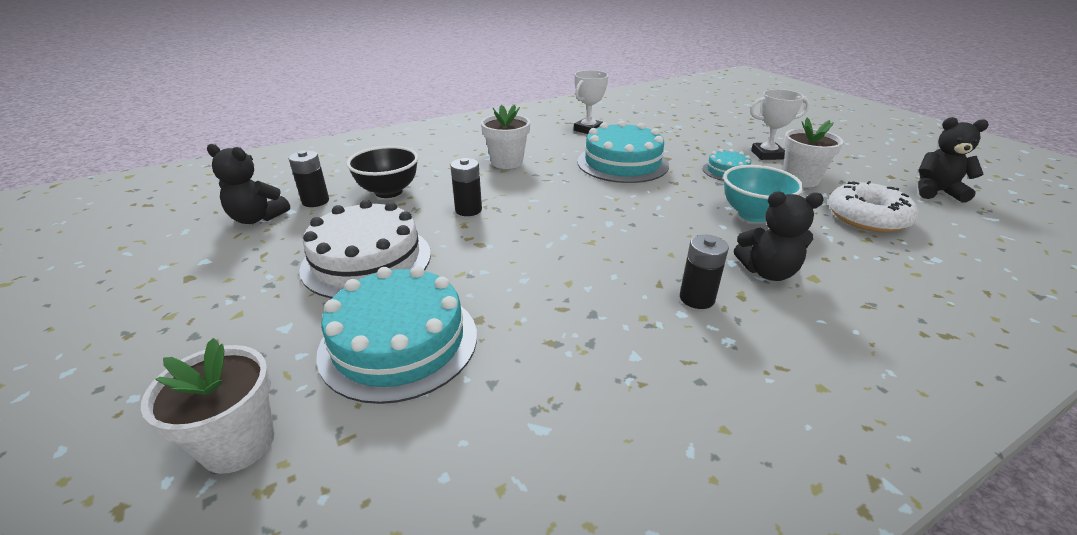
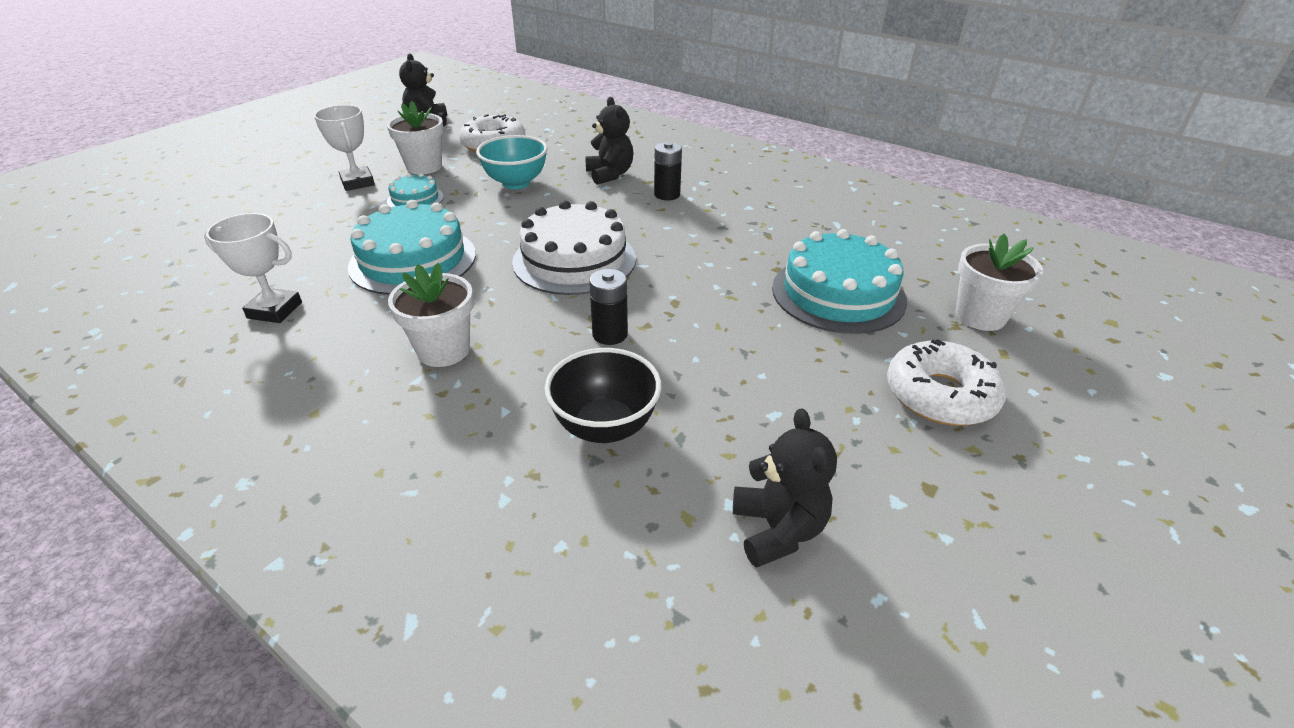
camera: 115 degrees left, 5 degrees up
black battery [289,150,329,207] -> none
white cake [299,200,431,299] -> white cake moved to [512,200,636,295]
none -> white donut [887,339,1006,425]

